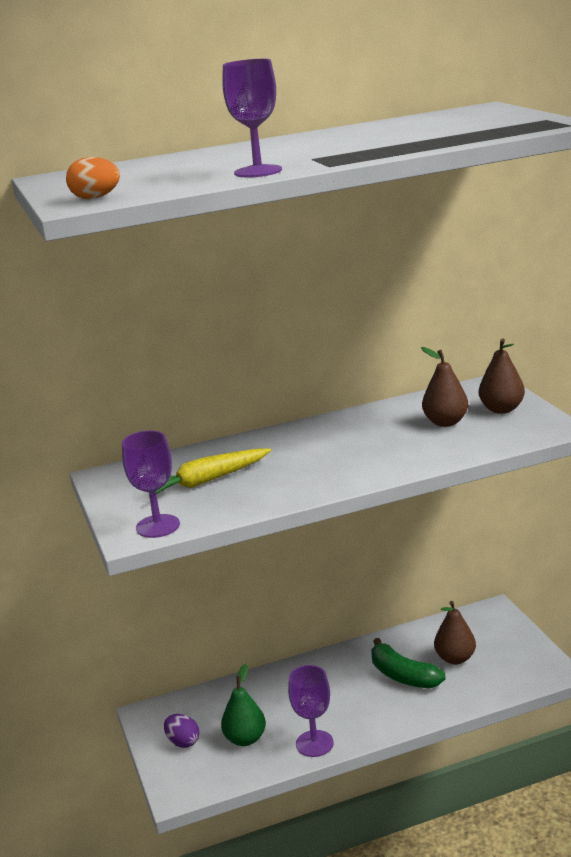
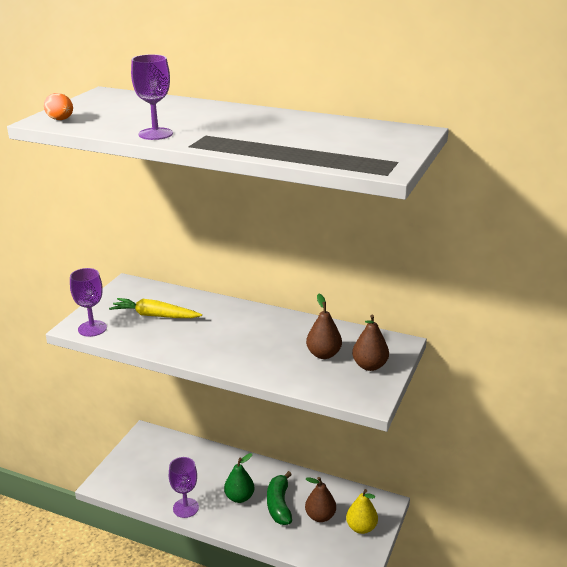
camera: 40 degrees right, 5 degrees up
purple egg [164,714,199,748] -> none
green pear [221,664,266,746] -> green pear moved to [224,453,254,503]
none -> yellow pear [346,489,378,534]

